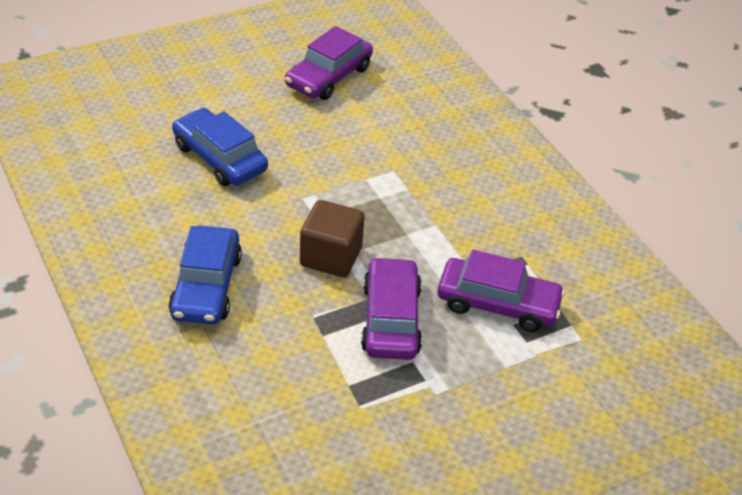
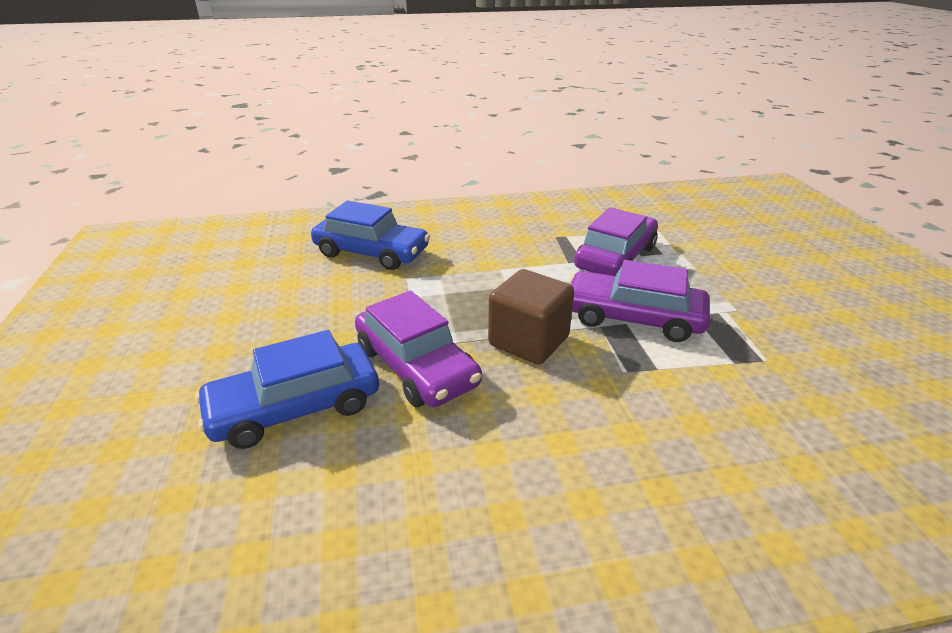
camera: 70 degrees left, 10 degrees down
blue car [169,226,242,324] -> blue car moved to [311,201,430,270]
purple car [285,26,373,100] -> purple car moved to [355,291,482,407]

